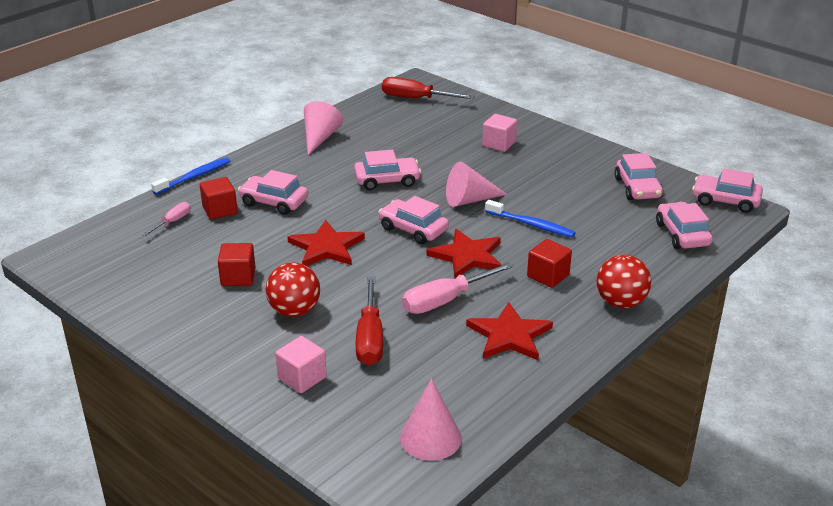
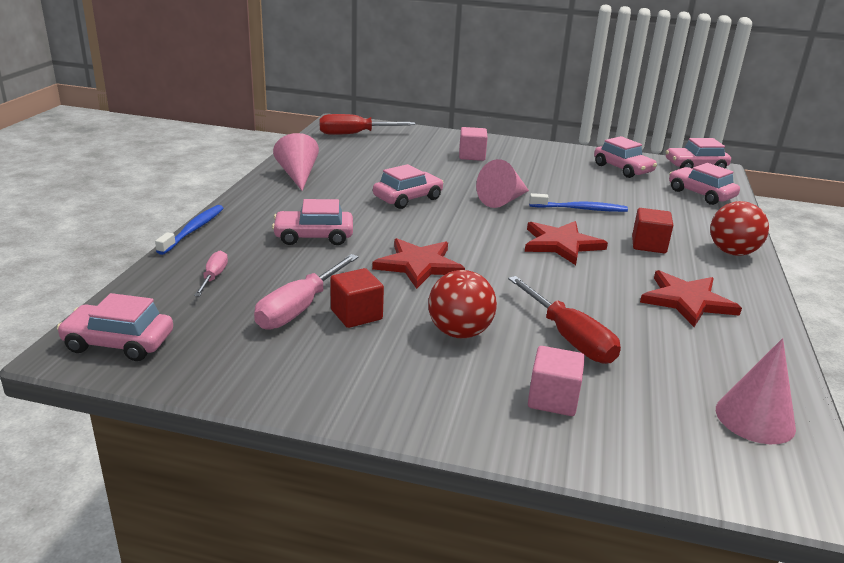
camera: 30 degrees left, 5 degrees down
red cube [200,177,238,219] -> none
pink car [379,196,449,244] -> pink car moved to [57,293,173,361]
pink screwdriver [402,262,514,314] -> pink screwdriver moved to [254,254,359,330]

